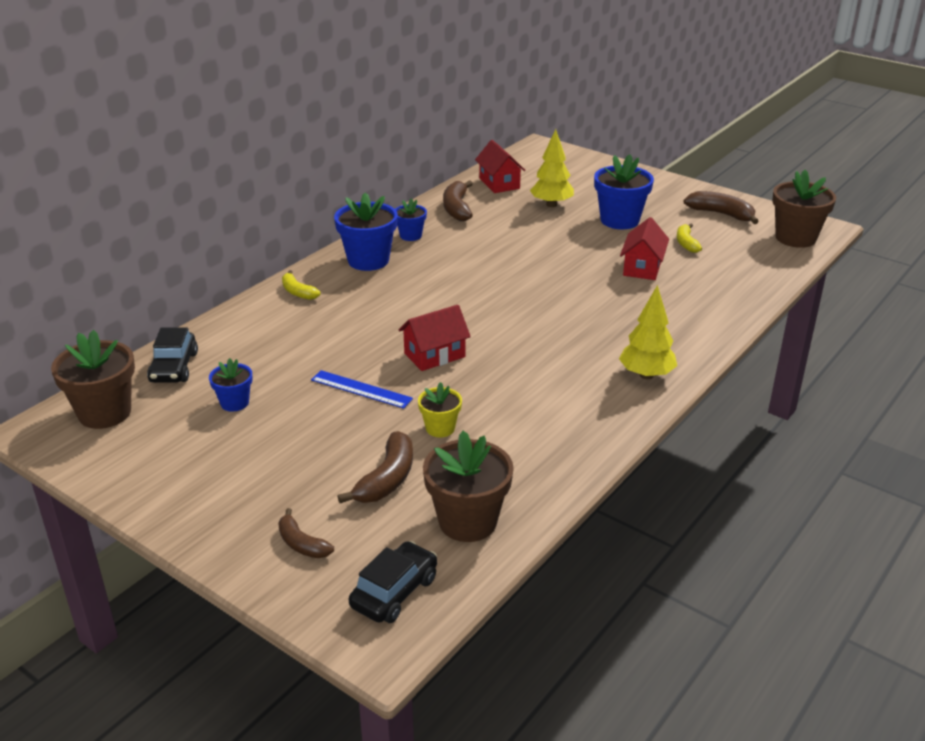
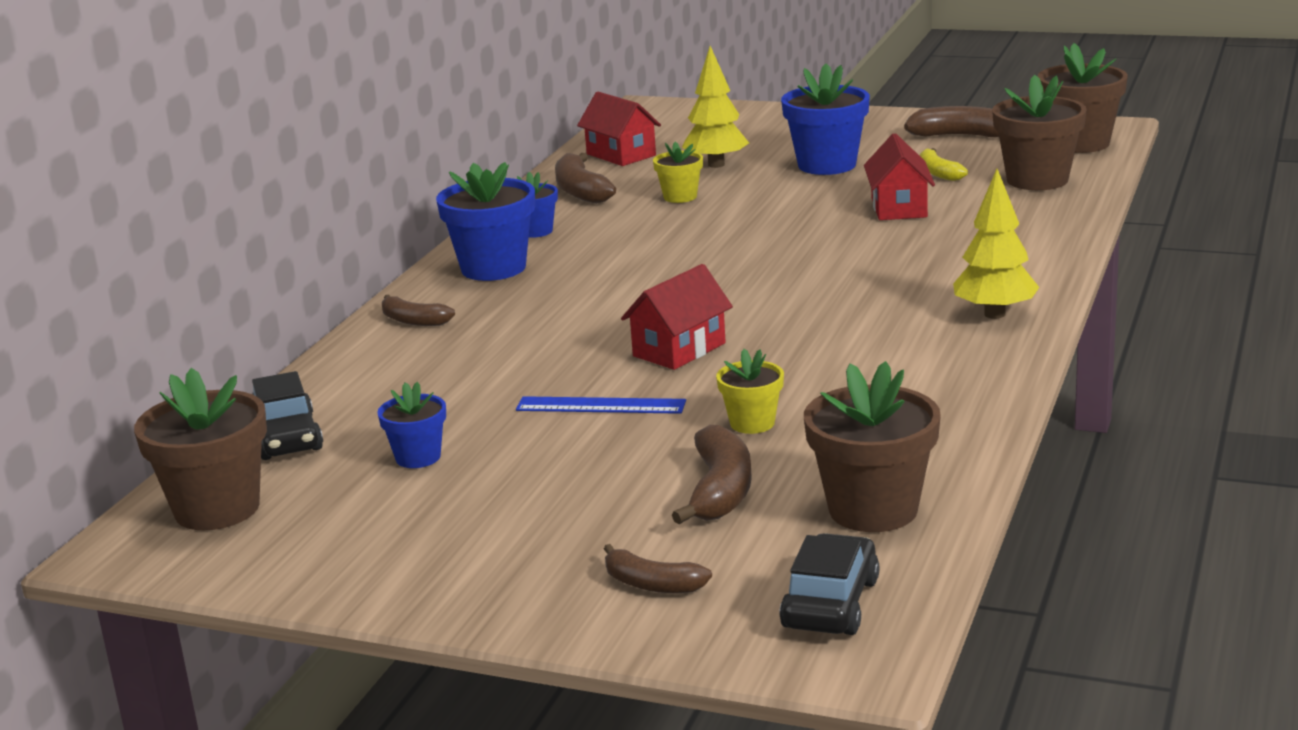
camera: 15 degrees left, 10 degrees down
yellow banana [282,270,321,300] -> brown banana [382,294,455,326]
none -> yellow flower pot [653,142,703,203]
none -> brown flower pot [992,75,1087,190]

